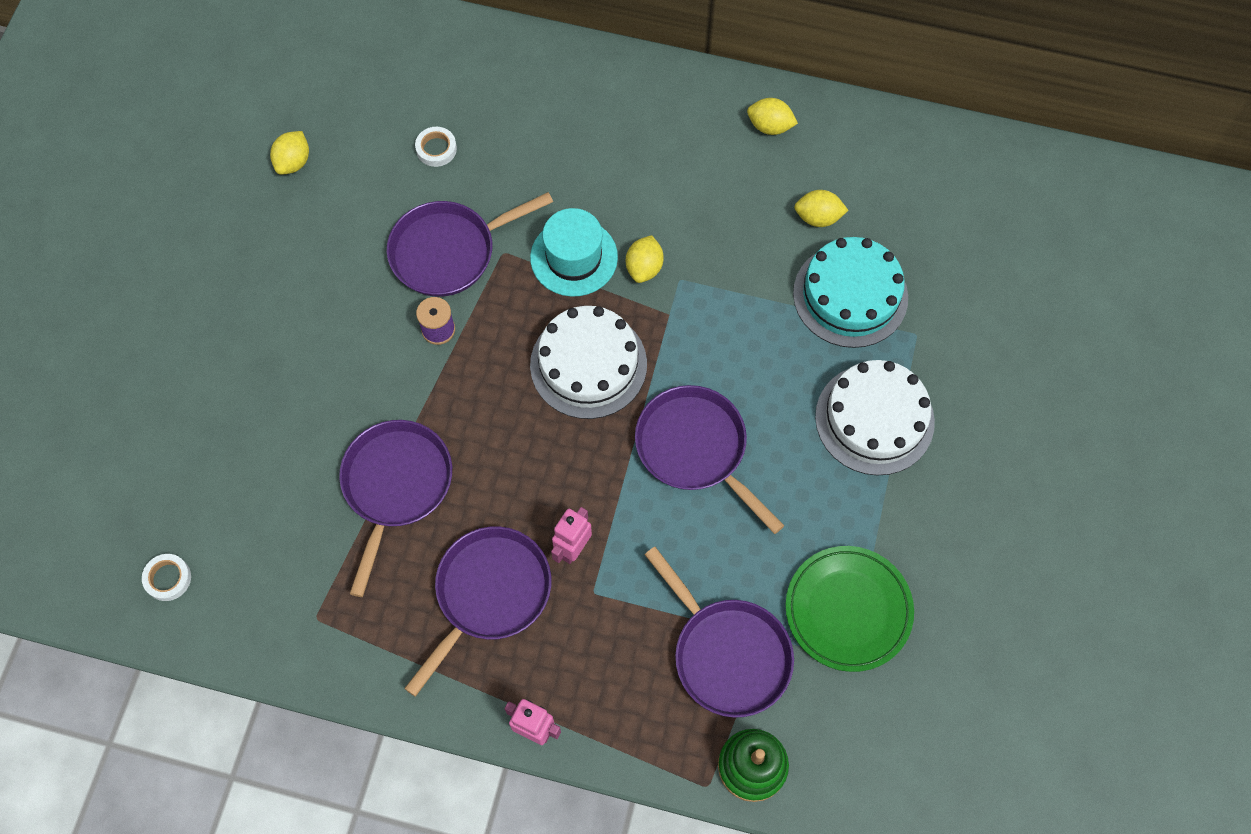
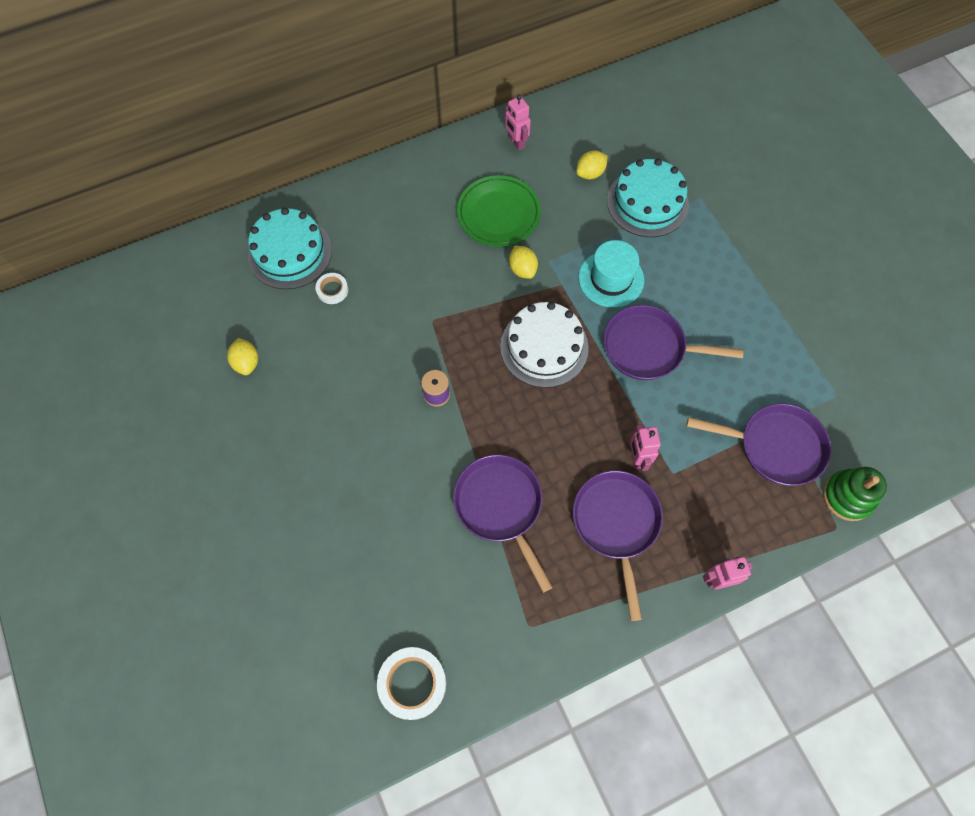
camera: 40 degrees left, 0 degrees up
white tape [142,554,191,601] -> white tape [377,647,446,720], size x1.77
purple pan [387,192,553,297] -> none
turquoise hat [530,208,618,297] -> turquoise hat moved to [579,240,644,307]
yellow lemon [747,98,798,135] -> pink robot [505,95,531,150]
green plate [785,546,914,672] -> green plate moved to [457,175,541,247]
white cake [815,360,935,476] -> none
none -> turquoise cake [248,208,332,289]

